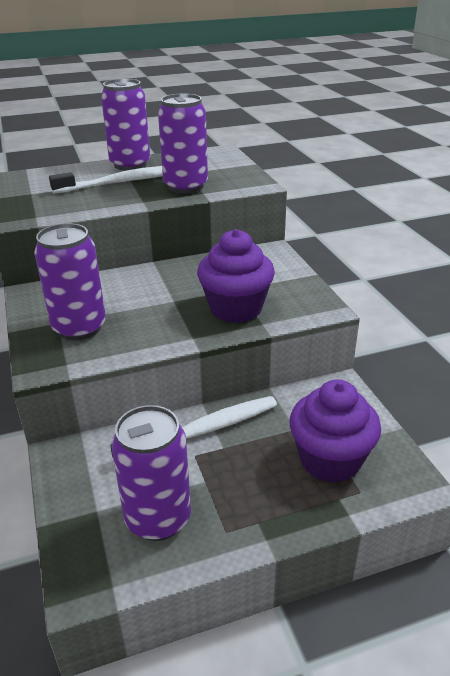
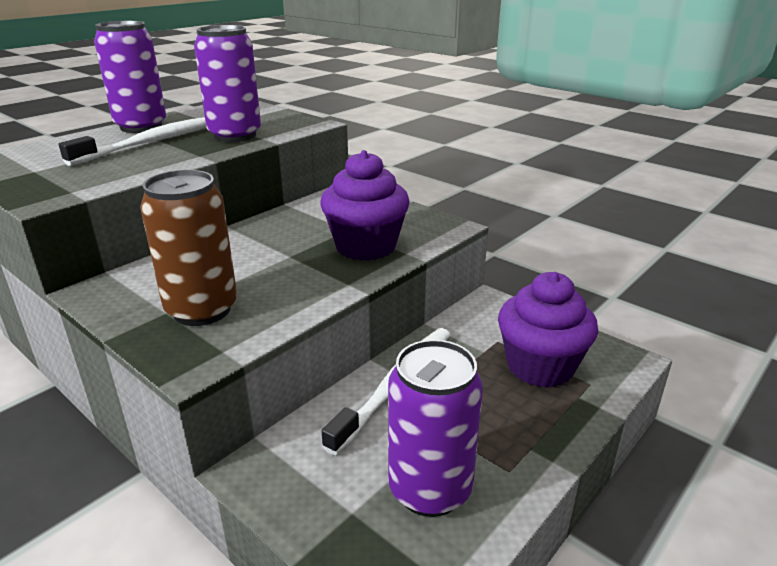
camera: 30 degrees left, 5 degrees down
purple can [34,223,106,341] -> brown can [140,170,237,326]

